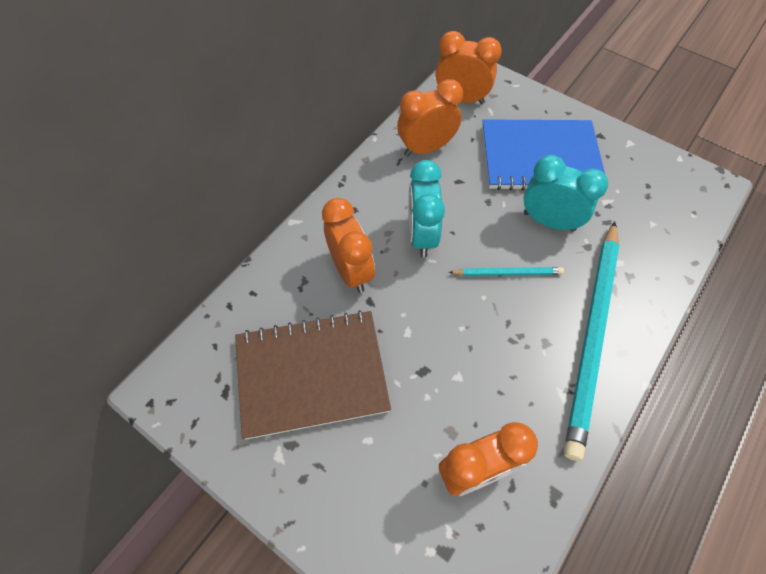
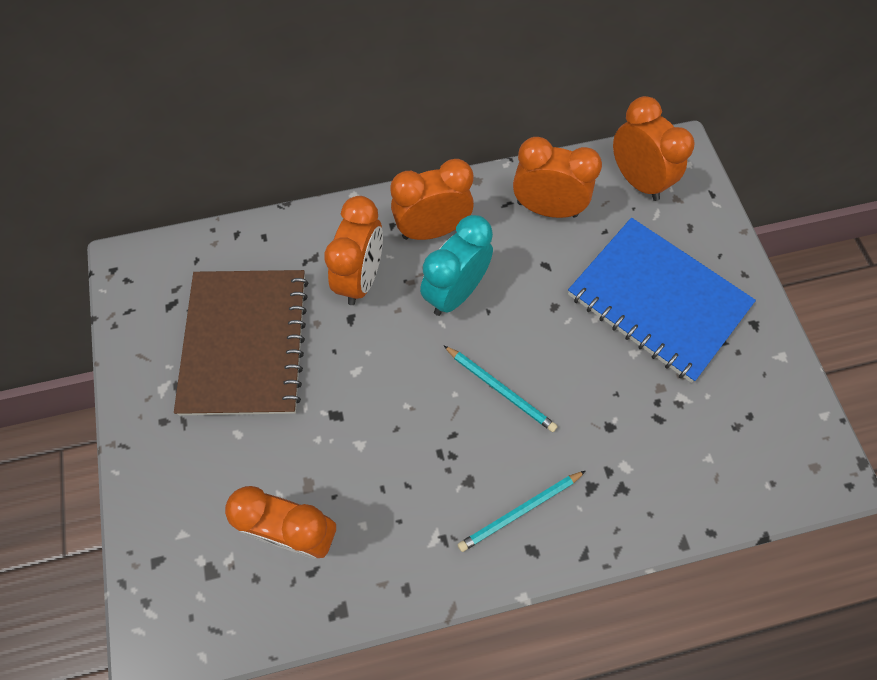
camera: 40 degrees right, 5 degrees up
brown notebook [235,310,391,440] -> brown notebook turned 60 degrees clockwise [174,270,308,415]
turquoise clock [524,155,608,232] -> none
turquoise pencil [564,221,619,461] -> turquoise pencil [457,471,585,552], size x0.45
none -> orange clock [390,159,474,240]

